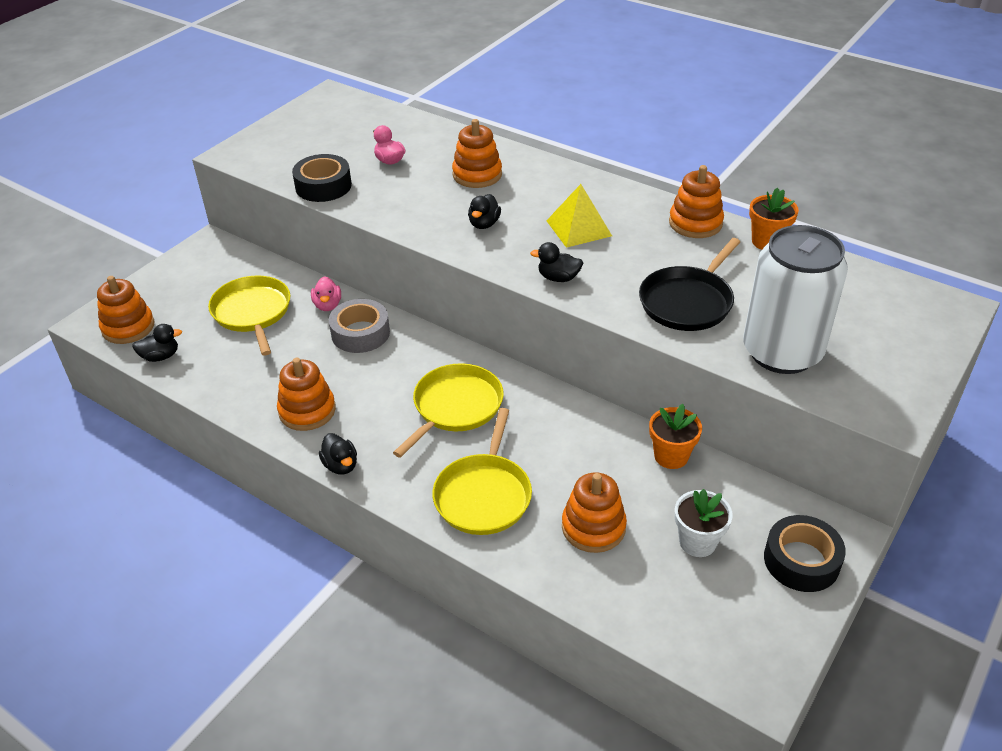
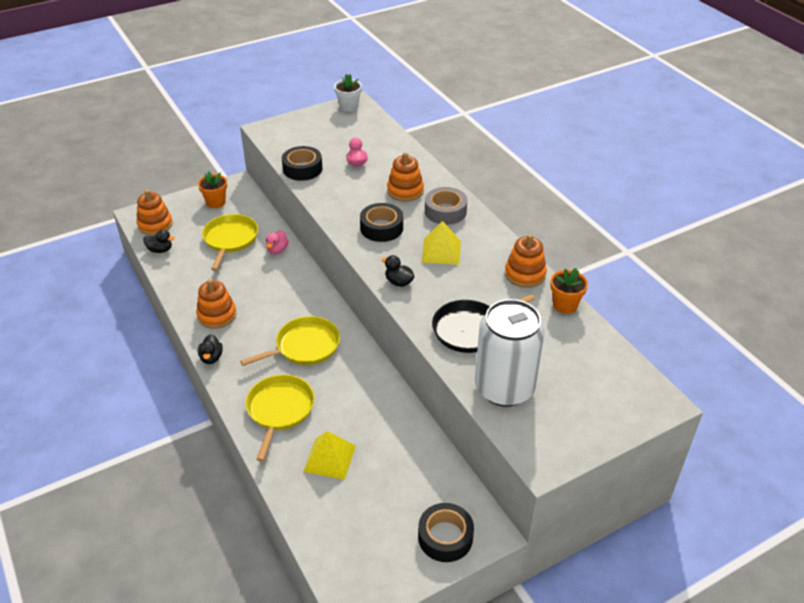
camera: 25 degrees right, 0 degrees up
grey tape [329,299,390,353] -> grey tape moved to [425,187,467,225]
yellow pan [432,408,532,535] -> yellow pan turned 150 degrees clockwise [246,374,314,462]
black duck [468,194,501,229] -> black tape [360,203,403,242]
orange stacking toy [562,473,627,553] -> yellow pyramid [303,431,356,480]
orange flower pot [649,404,702,469] -> orange flower pot moved to [198,171,227,208]
white flower pot [675,489,733,557] -> white flower pot moved to [334,74,362,112]

